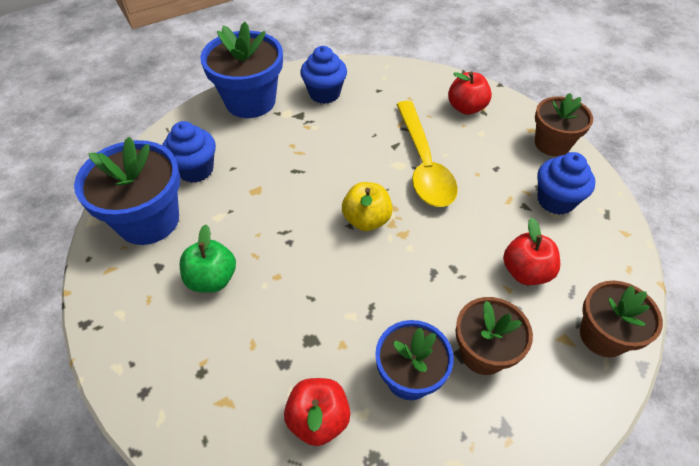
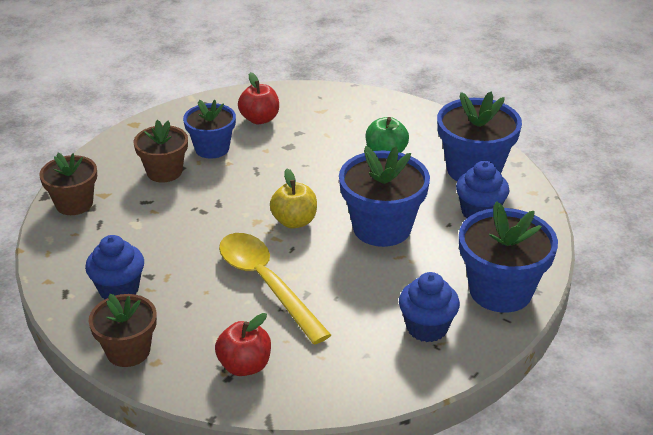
camera: 155 degrees right, 15 degrees down
red apple [503,218,560,285] -> none
none -> blue flower pot [339,146,430,247]

